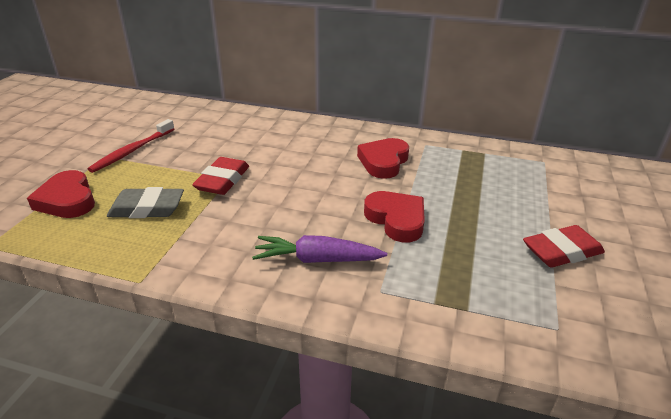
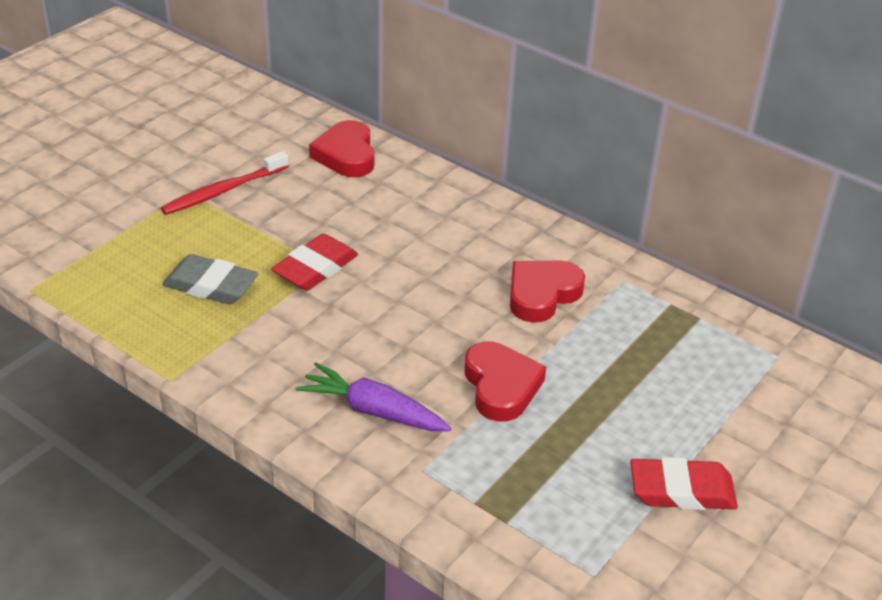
camera: 20 degrees right, 5 degrees up
red heart [27,170,95,218] -> red heart moved to [309,120,374,177]

